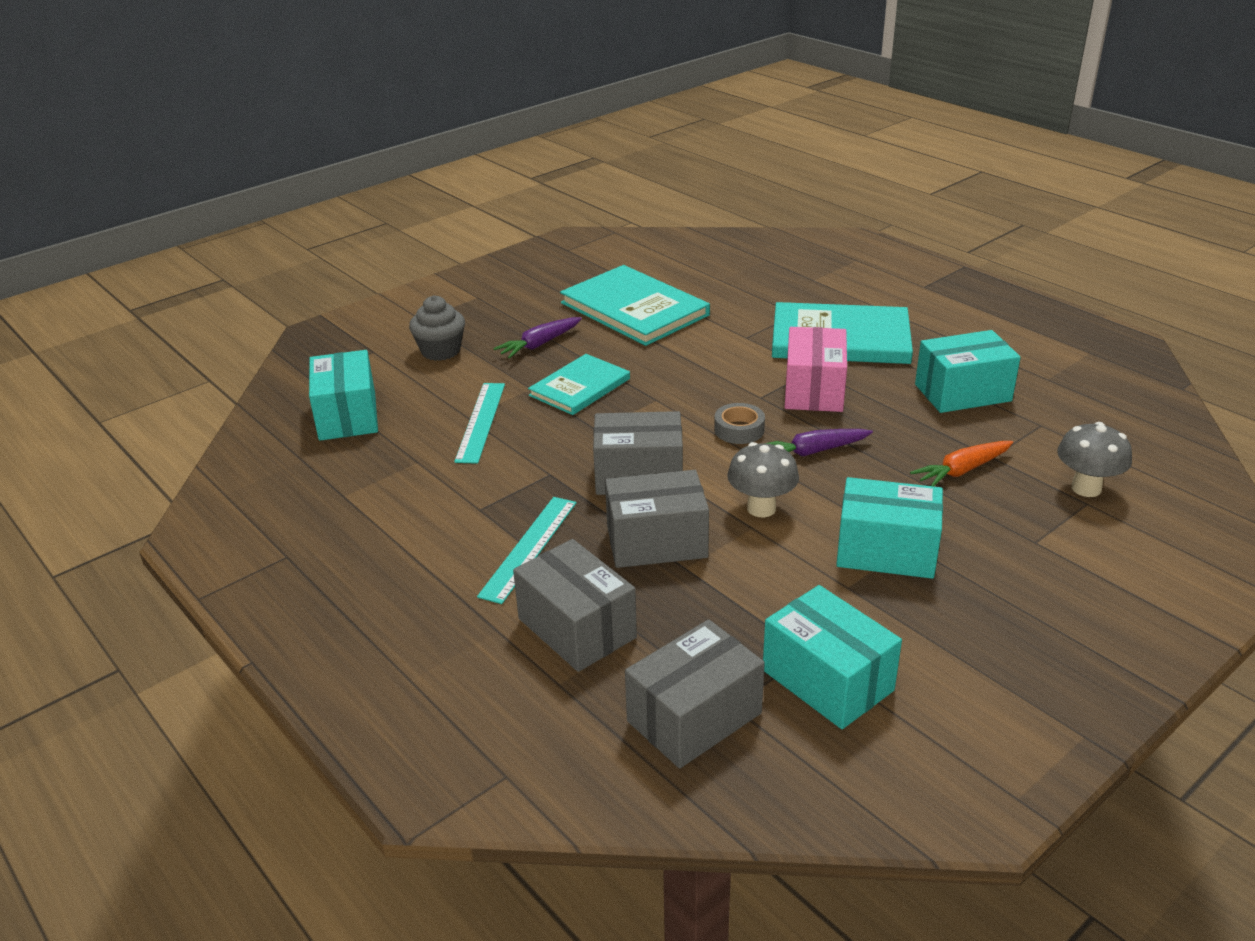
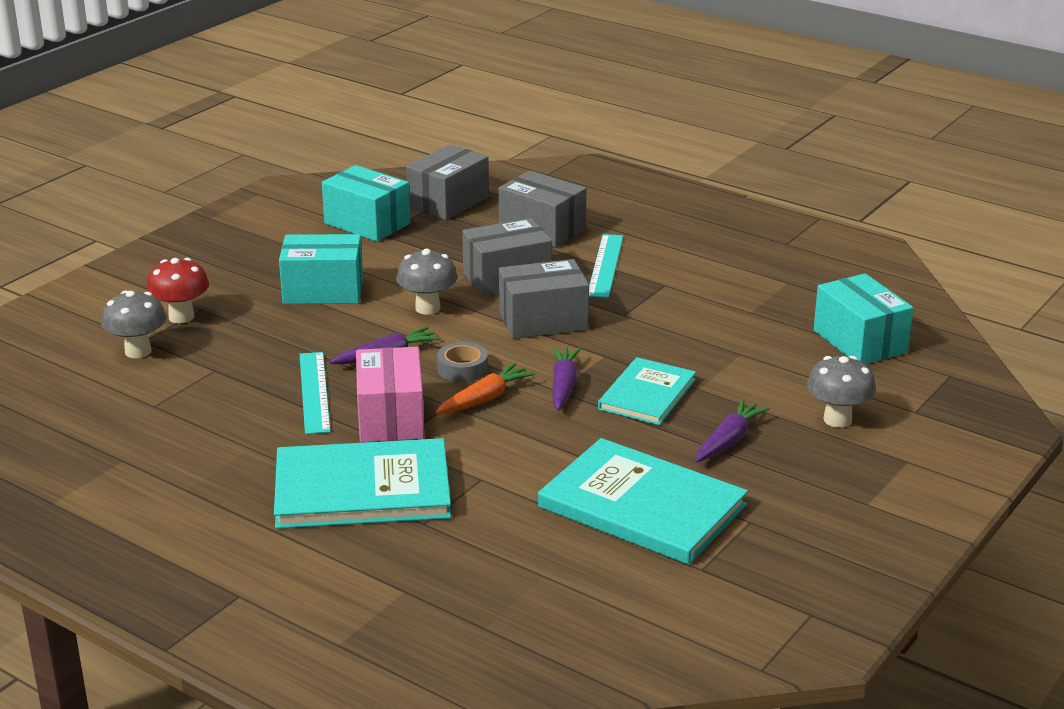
camera: 165 degrees right, 5 degrees down
grey cupcake [409,295,465,361] -> grey mushroom [807,356,876,428]
turquoise ruler [454,383,505,464] -> turquoise ruler moved to [300,352,331,434]
orange carrot [910,441,1013,486] -> orange carrot moved to [435,363,535,414]
turquoise box [915,330,1021,413] -> none
none -> red mushroom [147,258,209,323]
none -> purple carrot [552,347,581,411]

